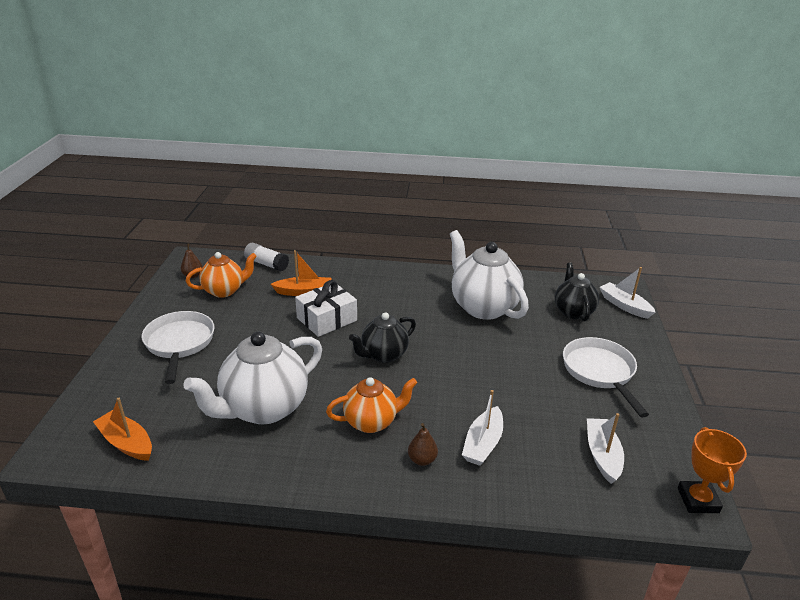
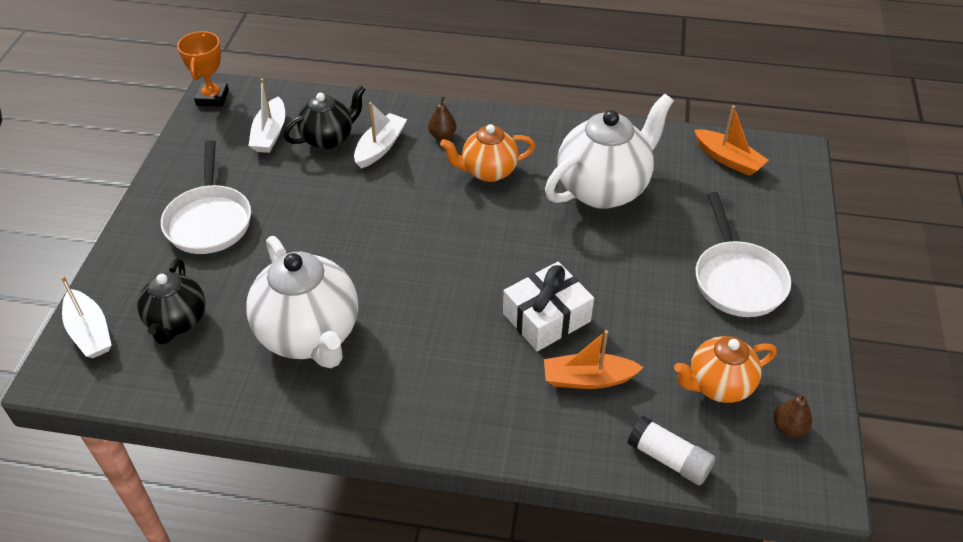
camera: 175 degrees left, 15 degrees up
black teapot [349,312,416,363] -> black teapot moved to [283,85,366,150]

